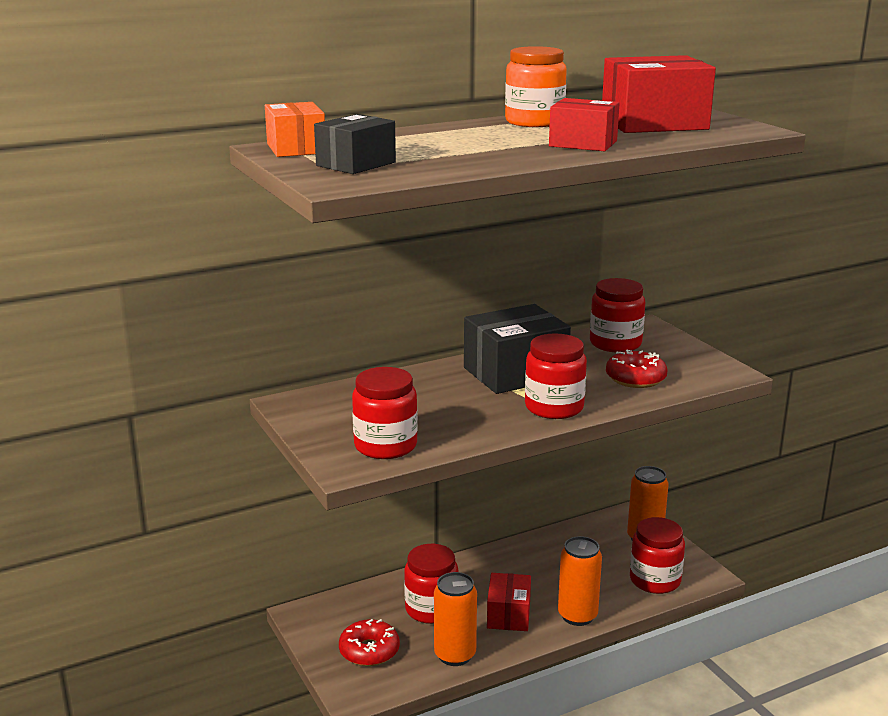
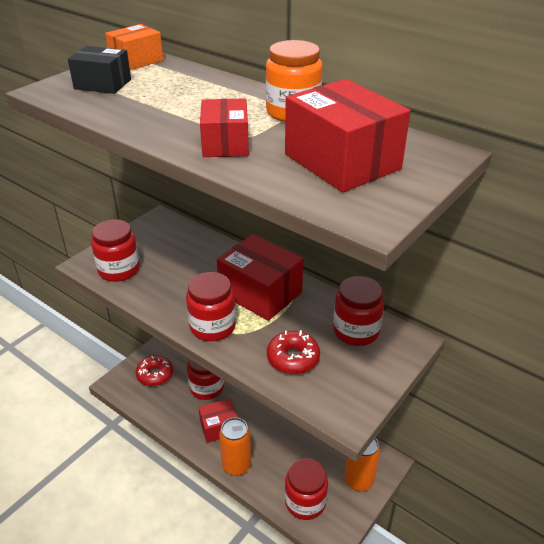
camera: 65 degrees right, 15 degrees up
orange can [434,572,477,666] -> none
black box [464,304,571,394] -> red box [217,234,304,321]

